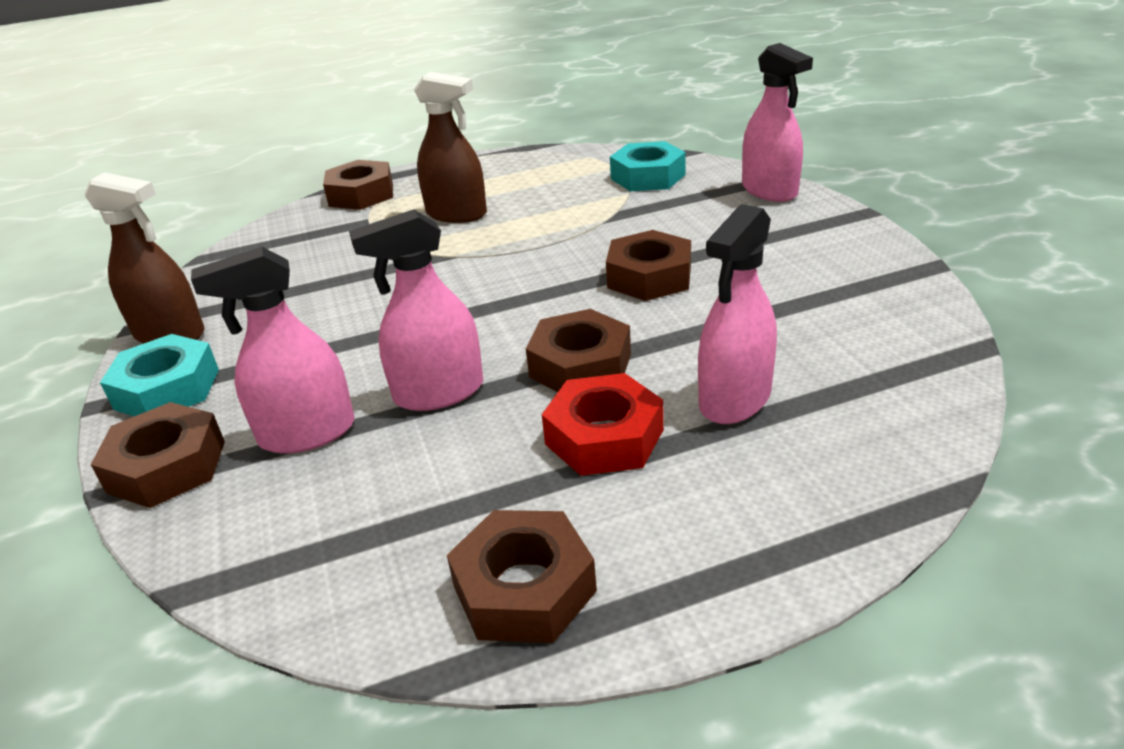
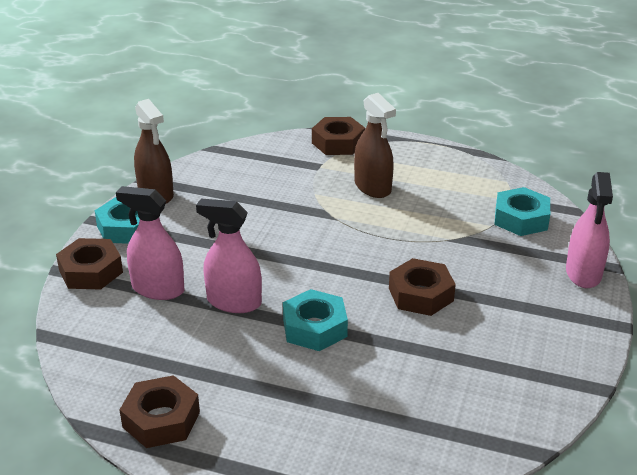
camera: 35 degrees right, 0 degrees up
brown nut [526,309,631,392] -> turquoise nut [283,289,348,351]
red nut [542,373,664,476] -> none
pink spray bottle [698,204,777,424] -> none

